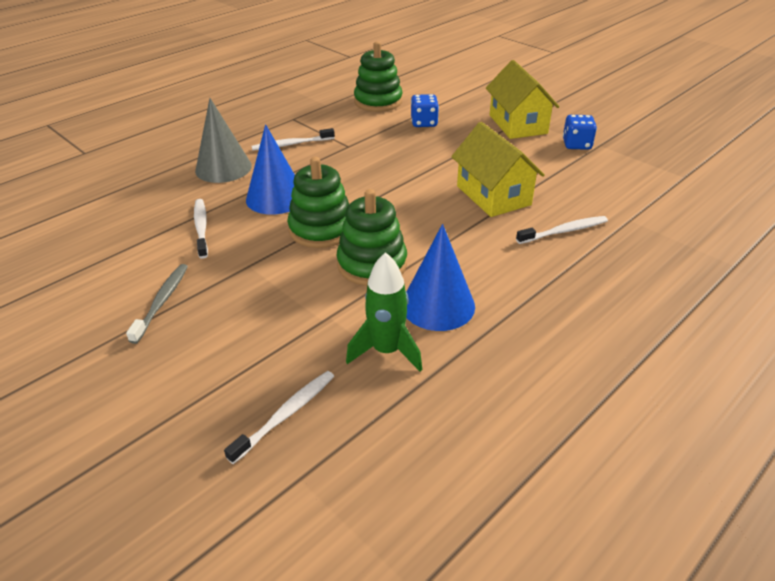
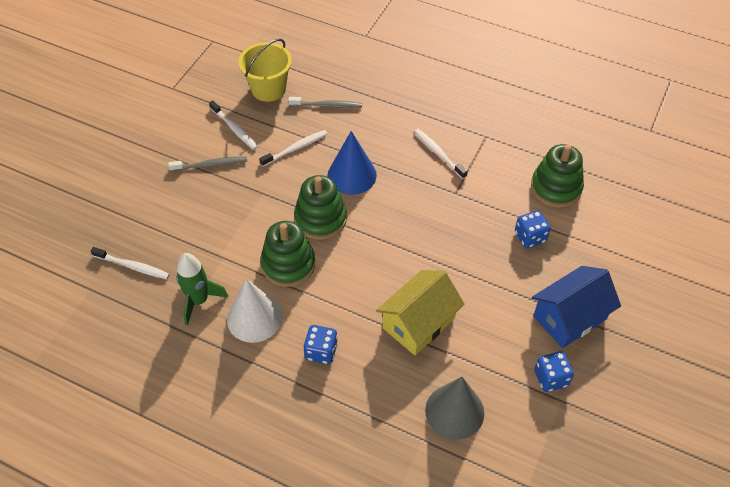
camera: 70 degrees right, 15 degrees up
grey cone [195,98,252,183] -> grey cone moved to [425,377,484,440]
blue cone [406,224,475,331] -> white cone [227,279,282,343]
yellow house [486,60,560,139] -> blue house [532,266,621,348]
white toothbrush [516,216,608,244] -> white toothbrush moved to [209,100,258,150]
none -> yellow bucket [238,39,292,102]
none -> grey toothbrush [288,97,362,108]
none -> blue dice [304,325,338,364]

